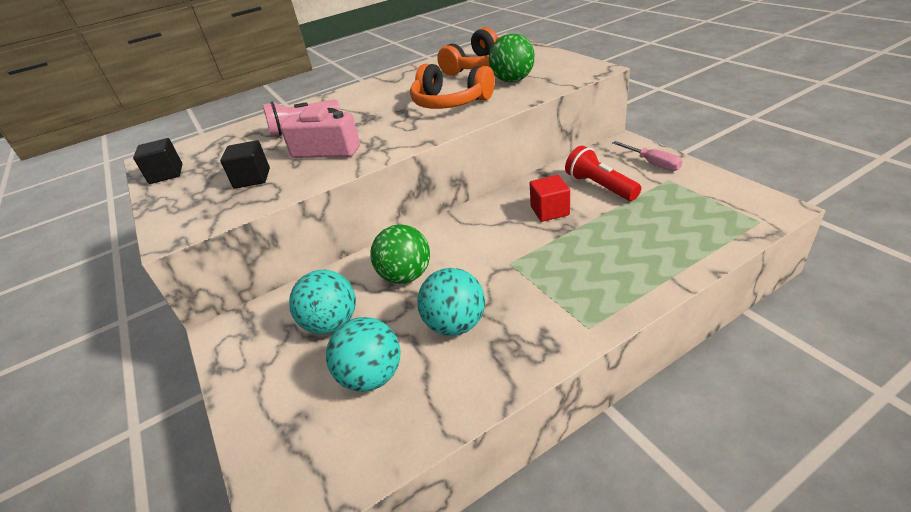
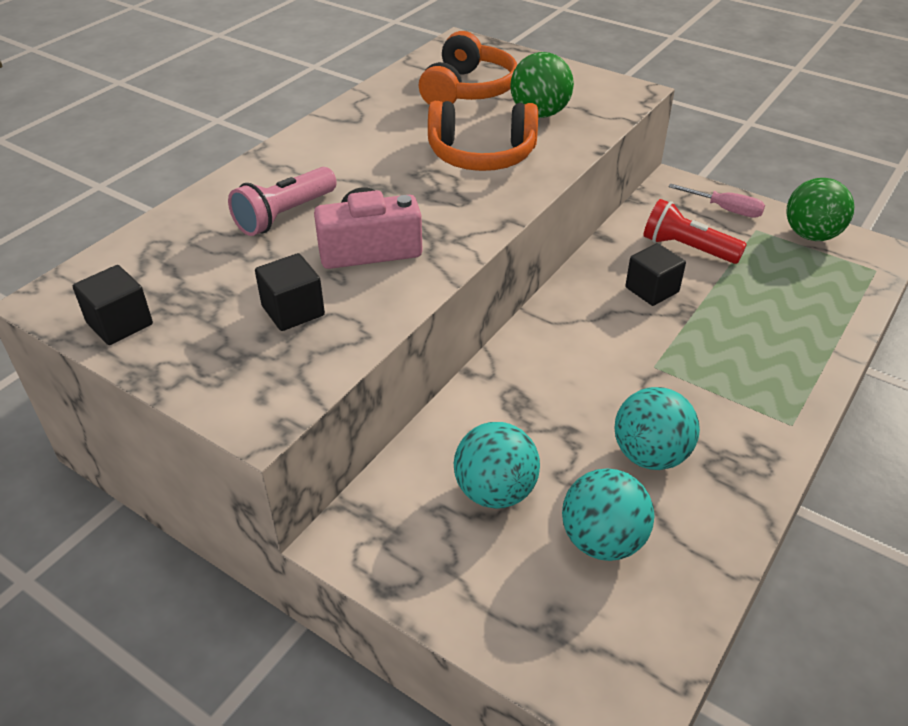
camera: 30 degrees left, 5 degrees up
green ball [370,224,430,284] -> green ball moved to [786,178,854,241]
red cube [530,175,570,222] -> black cube [625,243,686,306]

